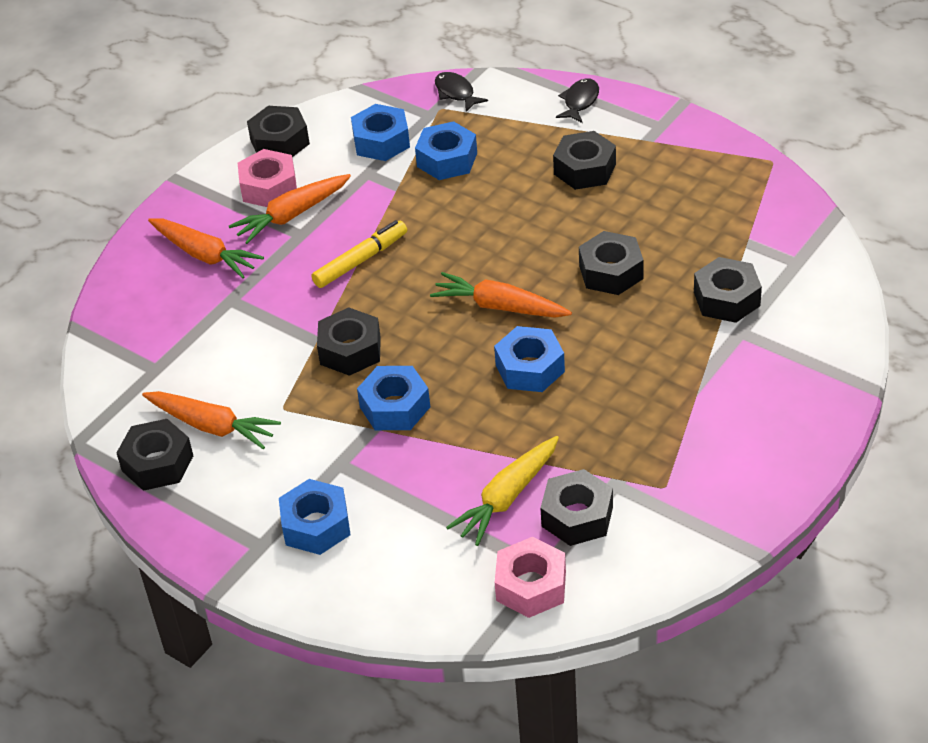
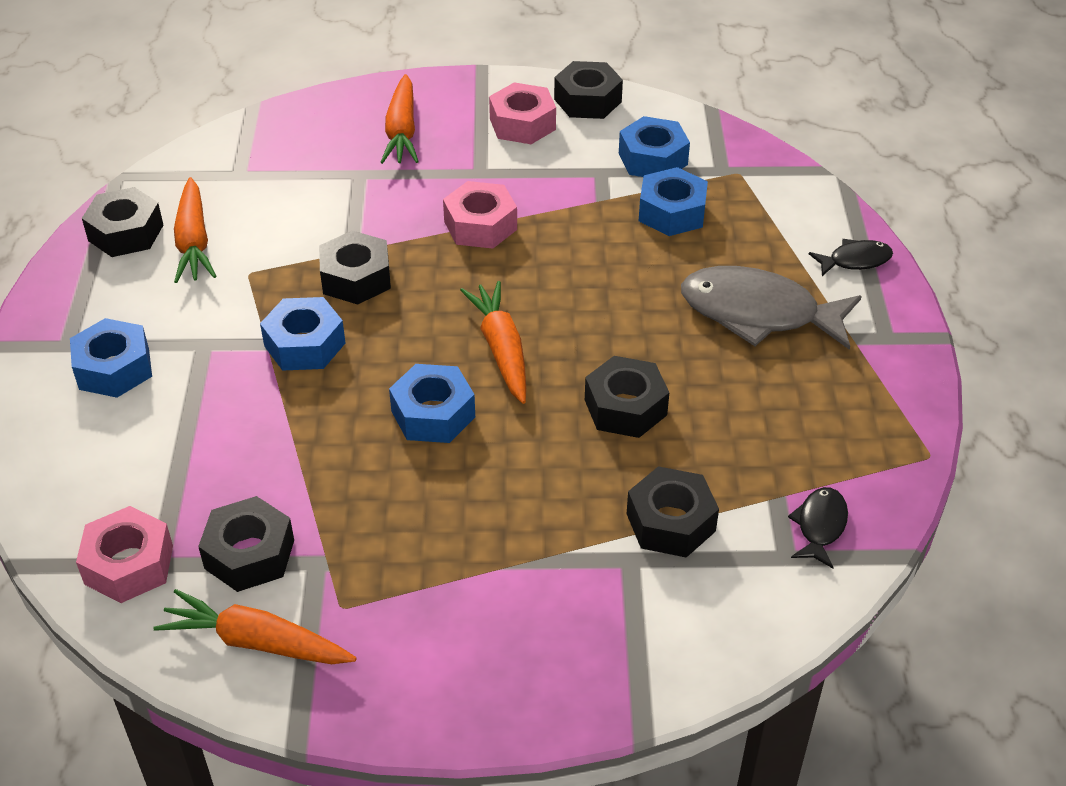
camera: 50 degrees right, 0 degrees up
orange carrot [229,174,351,244] -> orange carrot moved to [153,589,357,664]
yellow marker [311,220,407,288] -> pink nut [443,181,517,249]
black fish [435,72,488,112] -> black fish moved to [788,487,848,568]
yellow carrot [446,436,559,546] -> none
black nut [553,131,616,190] -> grey fish [681,266,862,350]

